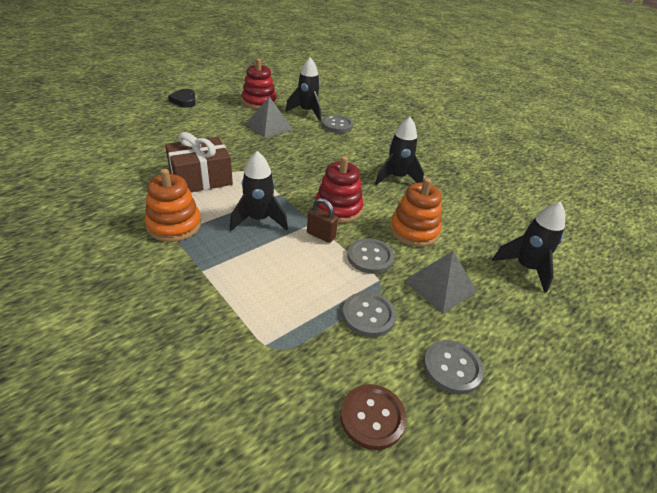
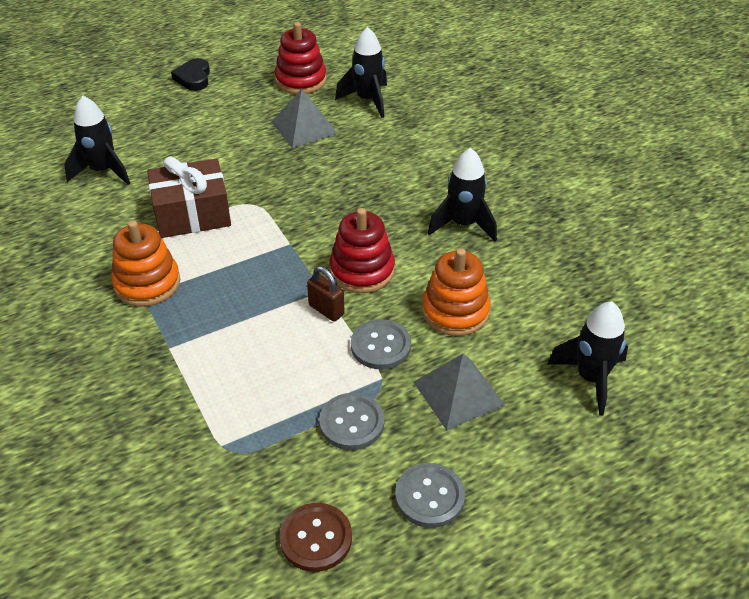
camera: 15 degrees right, 5 degrees up
black rocket [230,151,288,231] -> black rocket moved to [64,96,130,185]
grey button [322,115,353,133] -> none

